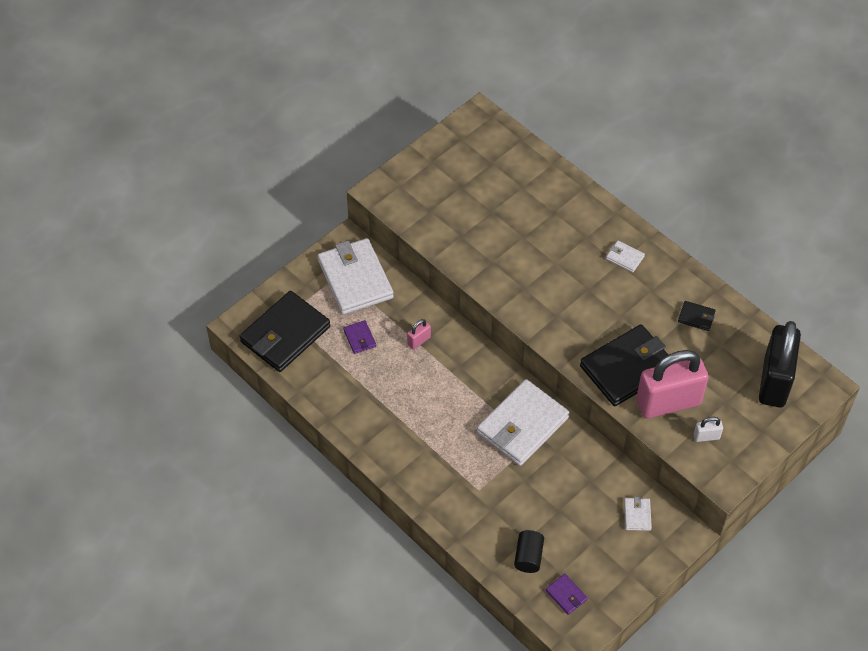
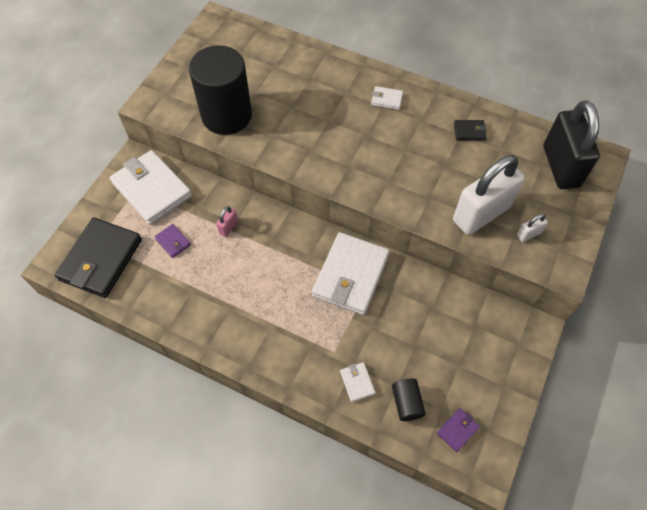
camera: 20 degrees left, 5 degrees up
purple wallet [546,574,588,615] -> purple wallet turned 75 degrees counterclockwise [437,408,480,452]
black wallet [580,324,668,406] -> none
white wallet [624,497,652,531] -> white wallet moved to [340,362,375,402]
pink padlock [636,350,709,419] -> white padlock [453,155,525,235]
none -> black cylinder [189,45,252,135]

